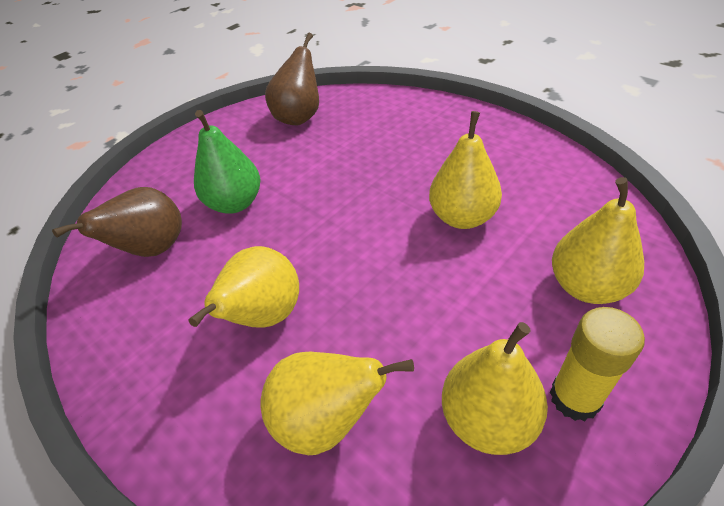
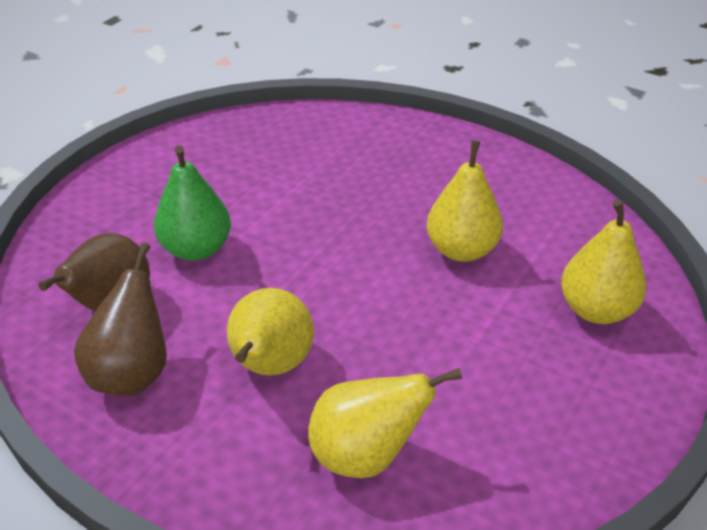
camera: 15 degrees left, 5 degrees down
brown pear [265,33,319,125] -> brown pear moved to [74,243,167,396]
yellow pear [442,322,548,455] -> none
yellow glue stick [550,307,645,421] -> none

